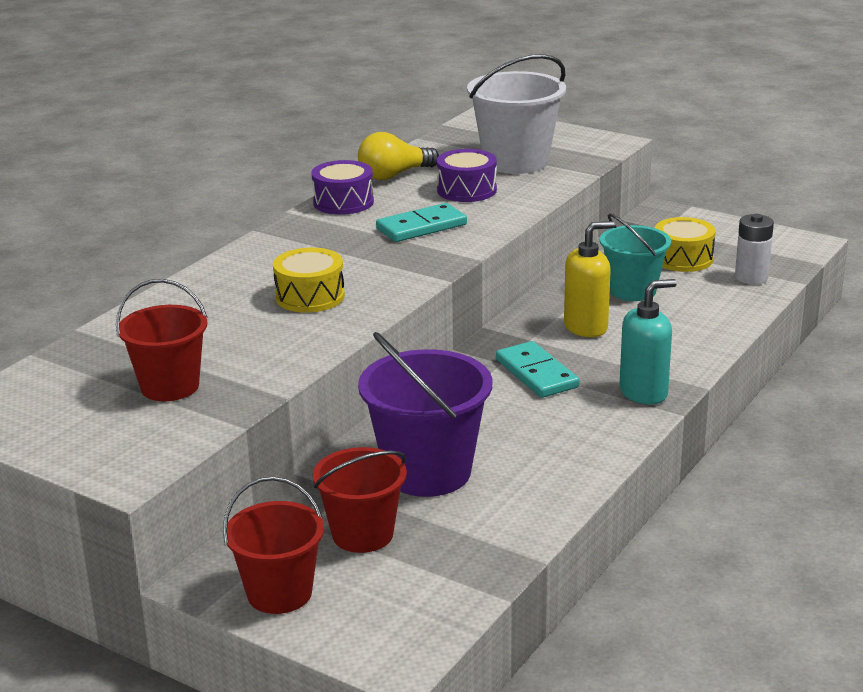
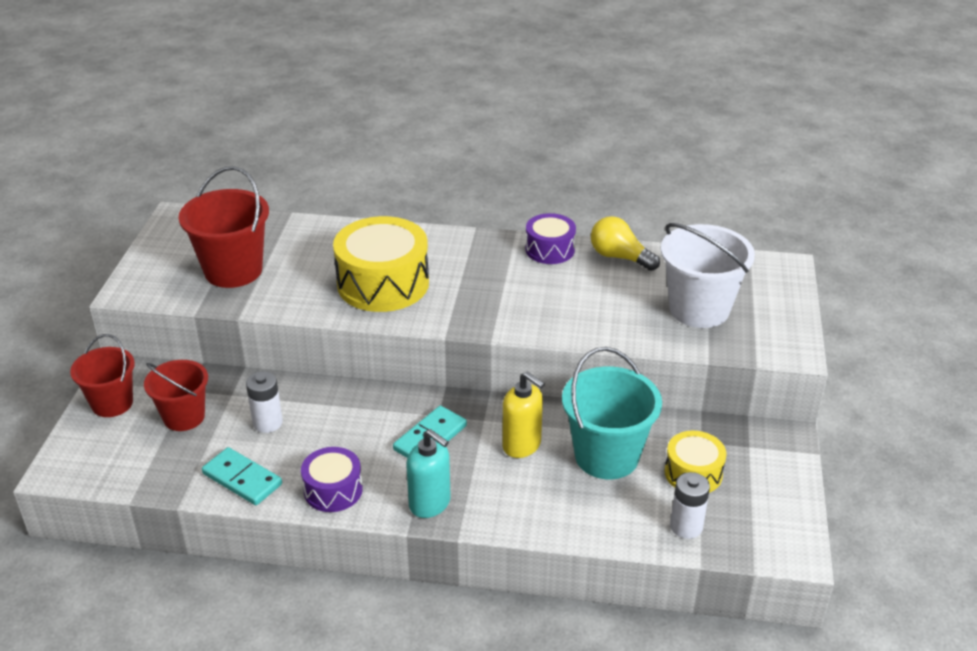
camera: 65 degrees right, 10 degrees up
red bucket [116,279,207,401] -> red bucket [179,166,269,288], size x1.51
yellow drum [273,248,345,313] -> yellow drum [333,216,429,312], size x1.78
purple bucket [358,332,492,497] -> white battery [246,371,283,433]
turquoise domino [376,203,467,242] -> turquoise domino moved to [202,447,282,505]
purple drum [437,149,497,202] -> purple drum moved to [301,447,363,512]
turquoise bucket [600,213,671,301] -> turquoise bucket [562,347,662,479], size x1.51

